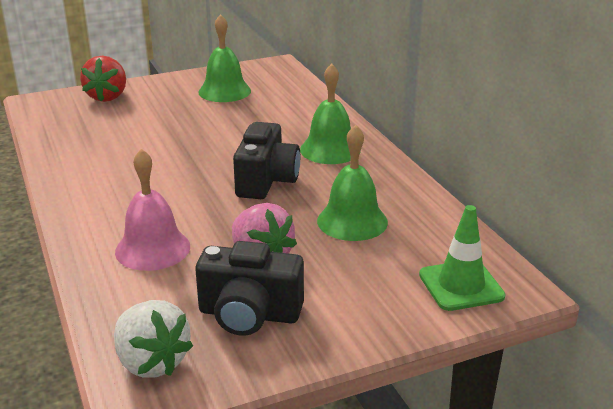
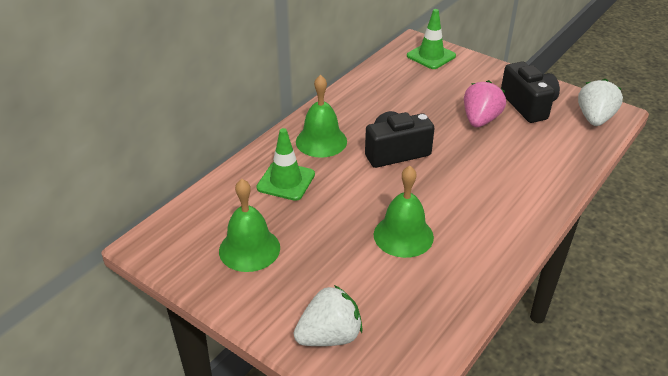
camera: 120 degrees left, 10 degrees up
red strawberry [80,56,126,102] -> white strawberry [294,285,363,346]
pink bell [115,149,190,271] -> none
green bell [317,125,388,241] -> green bell moved to [374,166,434,258]
none -> green traffic cone [256,128,315,201]

